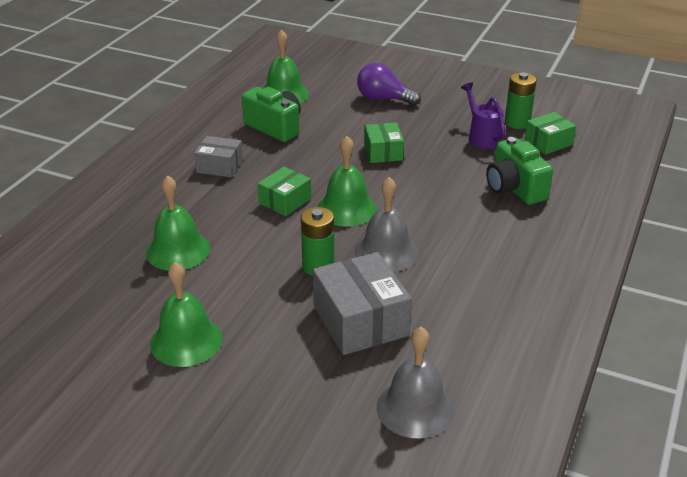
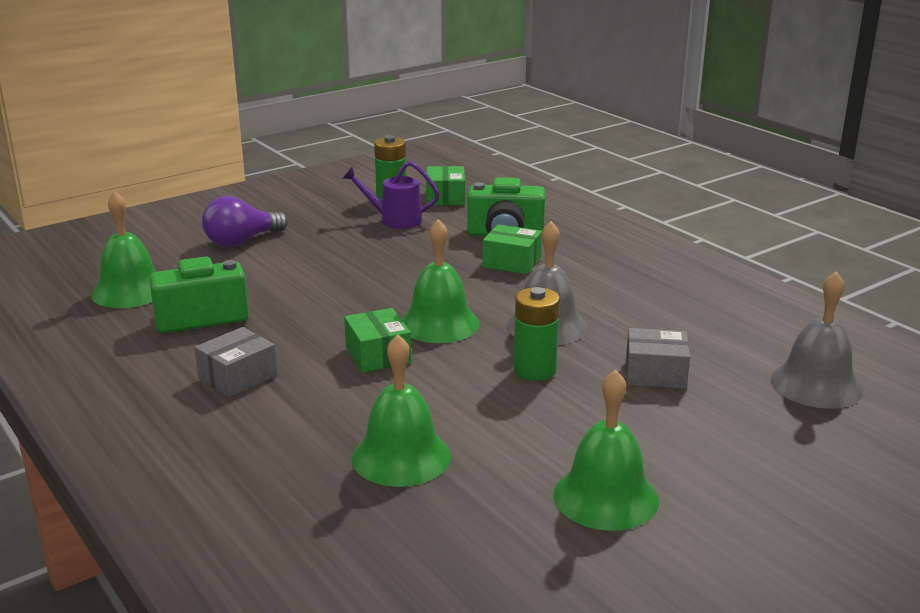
camera: 60 degrees left, 10 degrees down
grey box [313,252,412,355] -> grey box [626,328,690,389], size x0.59
green box [364,122,404,163] -> green box moved to [482,224,542,274]

